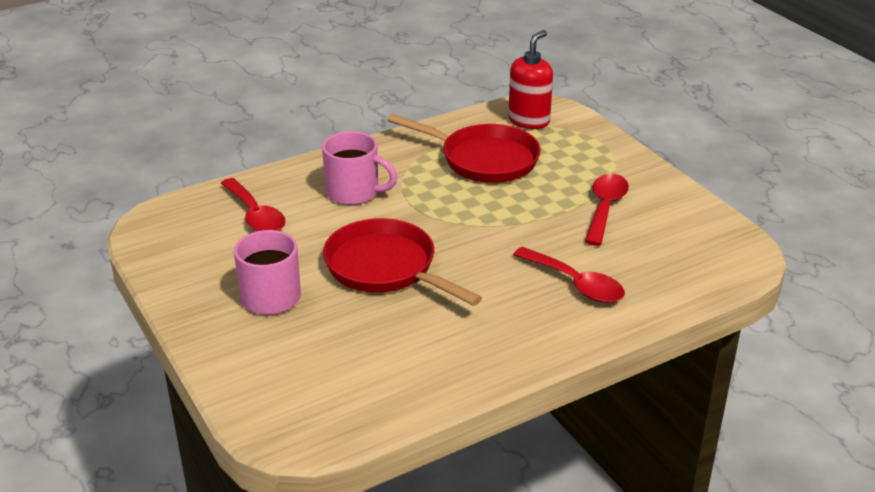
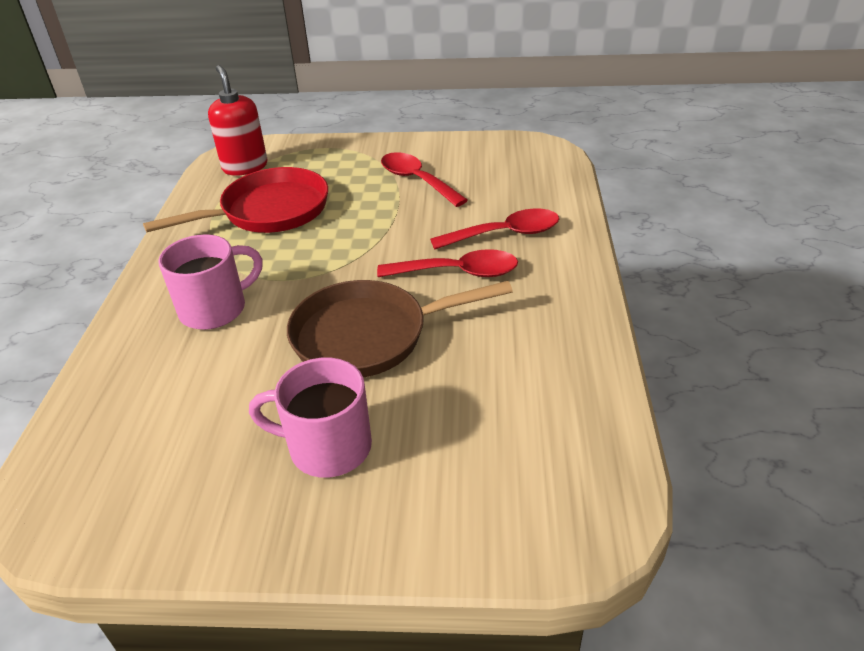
camera: 55 degrees left, 5 degrees up
red spoon [221,178,285,231] -> red spoon moved to [377,249,518,277]
red pan [323,218,482,306] -> brown pan [287,280,513,377]

